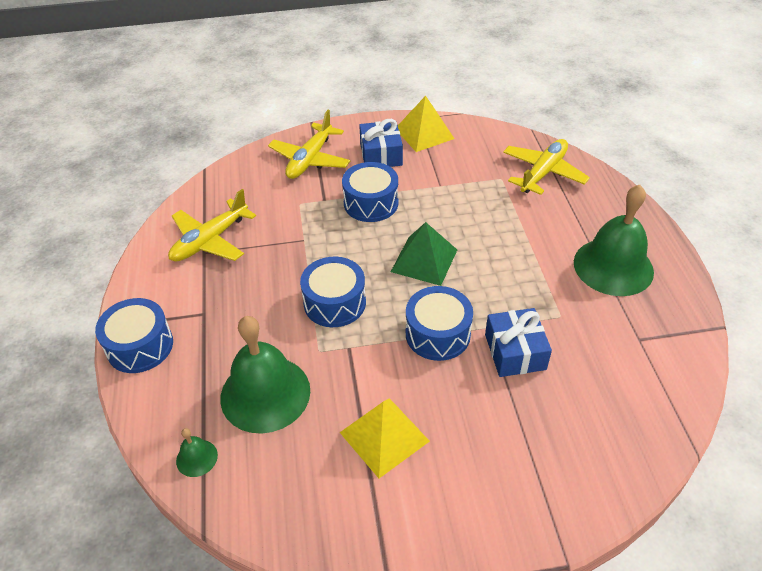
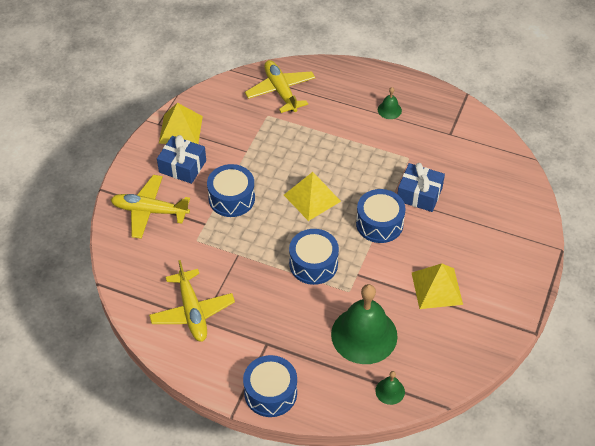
camera: 60 degrees left, 5 degrees up
yellow plane [268,110,350,179] -> yellow plane turned 135 degrees clockwise [111,175,190,239]
green pyramid [391,222,457,286] -> yellow pyramid [284,172,341,221]
green bell [574,185,654,296] -> green bell [378,87,402,119], size x0.43

